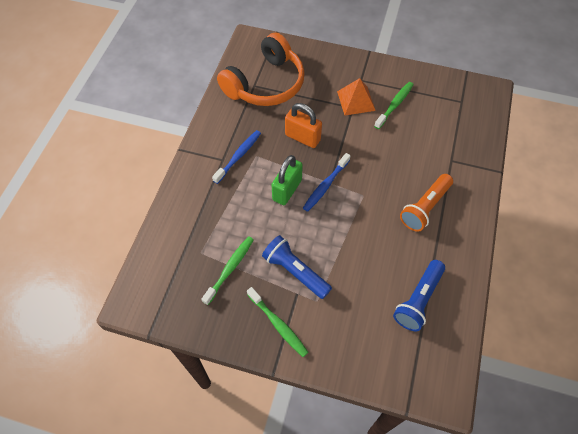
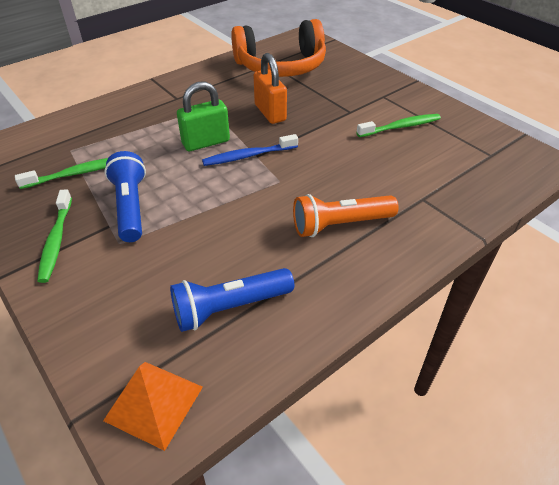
camera: 35 degrees right, 15 degrees down
blue toothbrush [212,130,261,184] -> none
orange pyramid [337,78,376,115] -> orange pyramid moved to [103,362,203,451]

